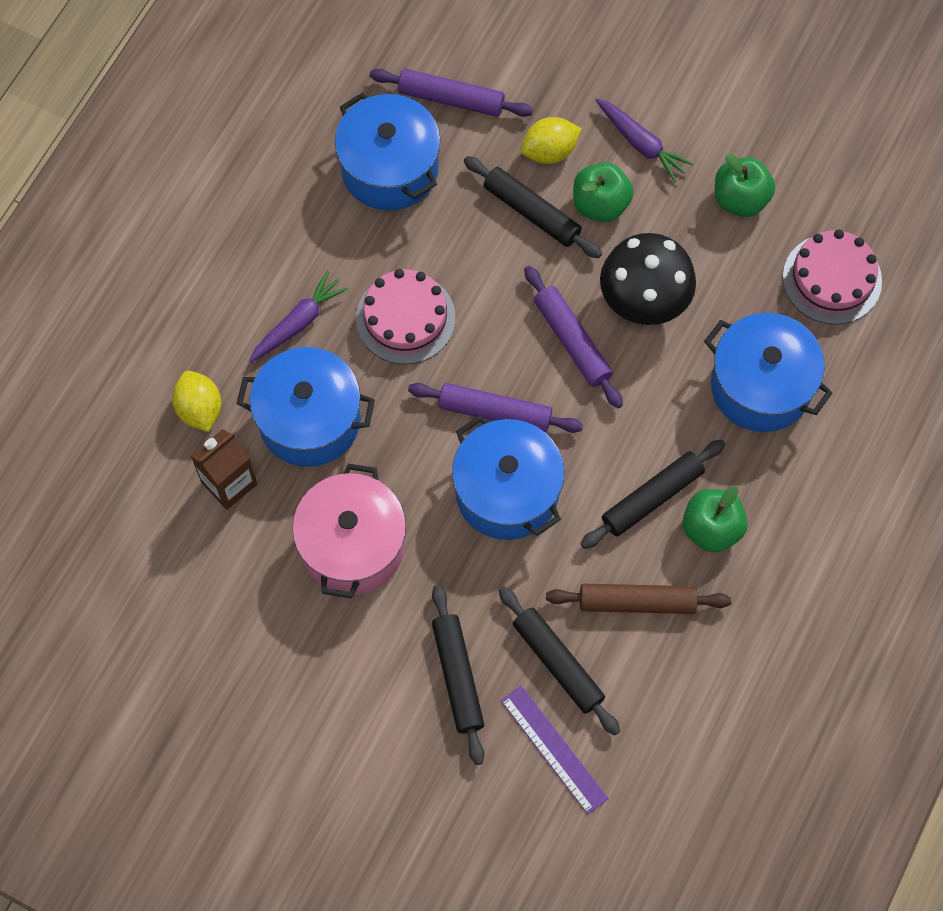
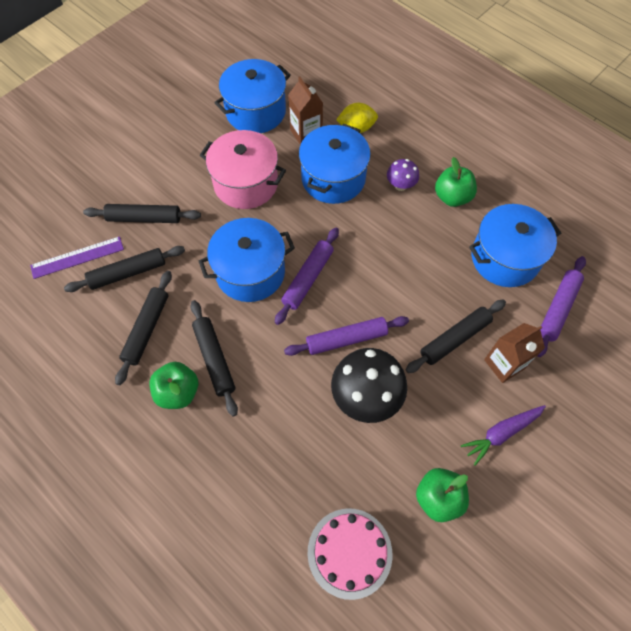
camera: 105 degrees right, 5 degrees down
purple carrot [249,271,348,363] -> purple mushroom [387,159,419,191]
pink cake [356,269,455,364] -> none
yellow lemon [521,117,582,164] -> brown carton [484,323,545,383]
brown rolling pin [546,584,731,614] -> black rolling pin [115,271,172,385]
green apple [573,162,634,222] -> green apple moved to [435,157,477,207]
blue pot [704,313,832,432] -> blue pot moved to [214,59,291,133]

